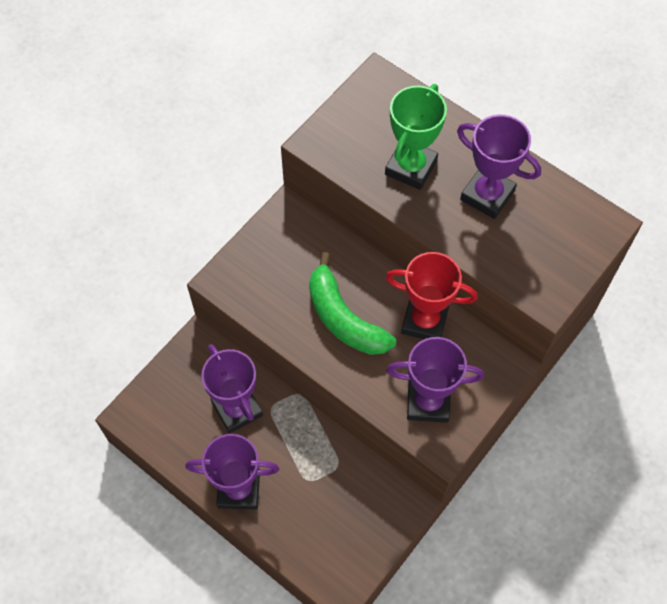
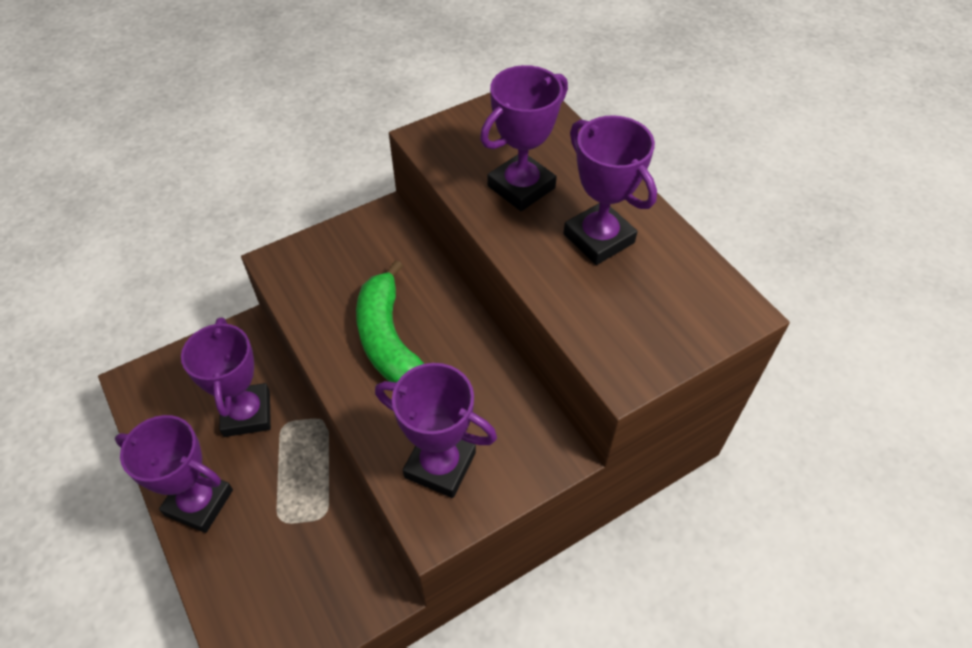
camera: 20 degrees right, 10 degrees down
green trophy [385,84,447,190] -> purple trophy [480,65,568,211]
red trophy [386,252,478,339] -> none

